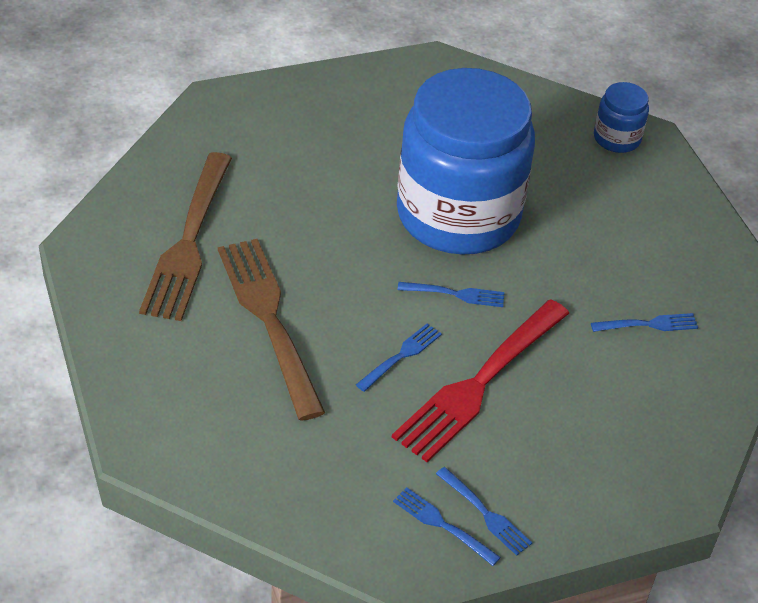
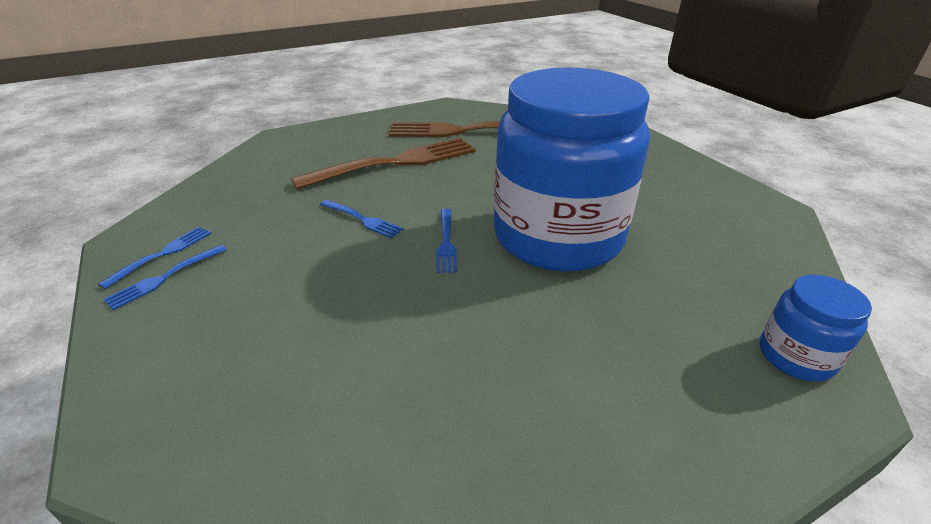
camera: 85 degrees right, 10 degrees down
red fork [392,299,569,462] -> none
blue fork [591,313,698,332] -> none

